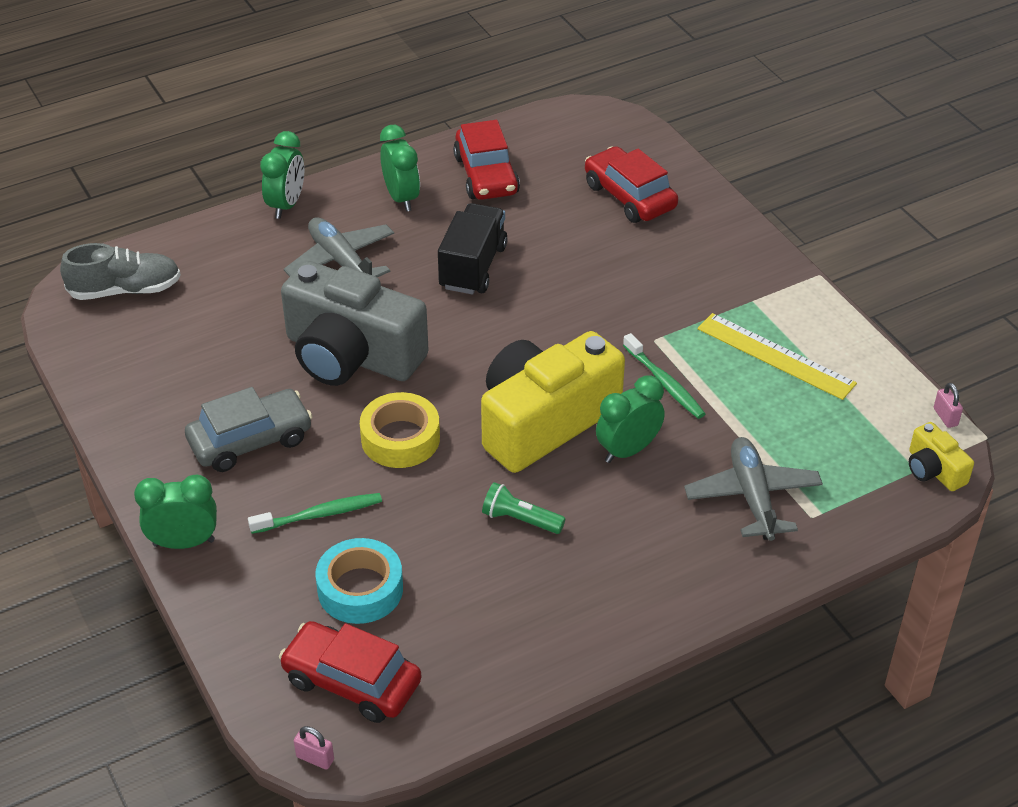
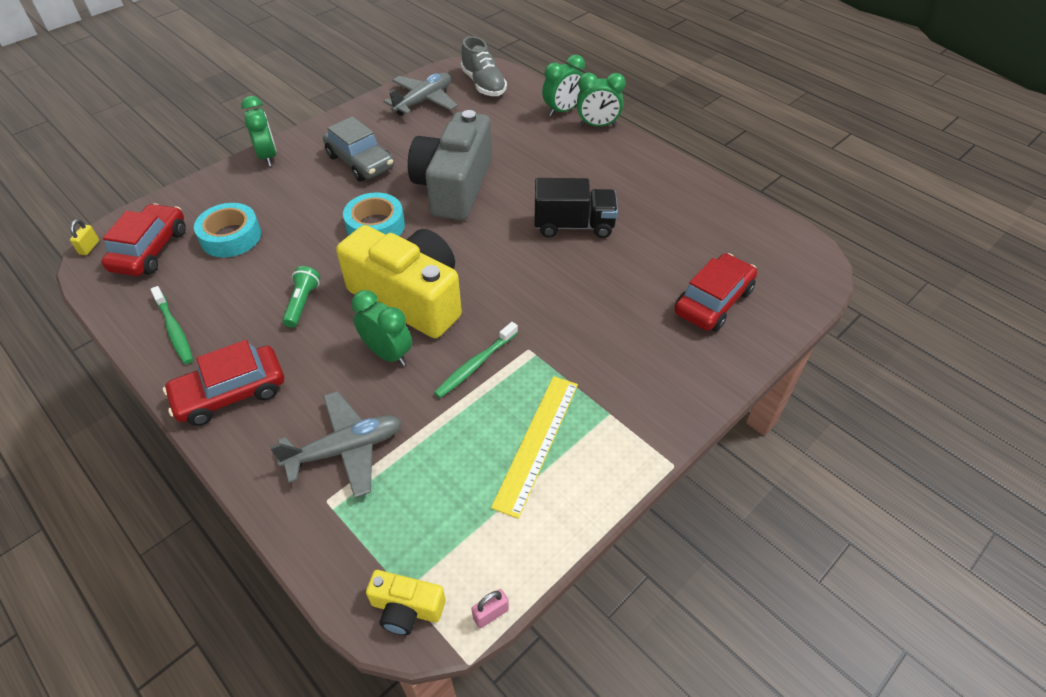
camera: 75 degrees right, 5 degrees up
green toothbrush [248,493,382,534] -> green toothbrush moved to [150,286,193,364]
grey plane [284,217,394,277] -> grey plane moved to [383,73,457,116]
pink padlock [294,726,334,770] -> yellow padlock [70,219,99,255]
yellow tape [360,392,440,468] -> turquoise tape [343,192,405,236]
green clock [380,125,420,211] -> green clock moved to [542,54,585,116]
red car [453,120,520,200] -> red car moved to [163,340,284,426]
yellow camera [909,422,974,491] -> yellow camera turned 120 degrees counterclockwise [366,570,446,635]

